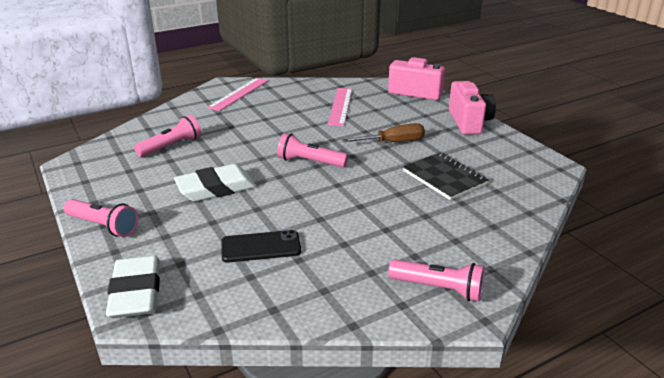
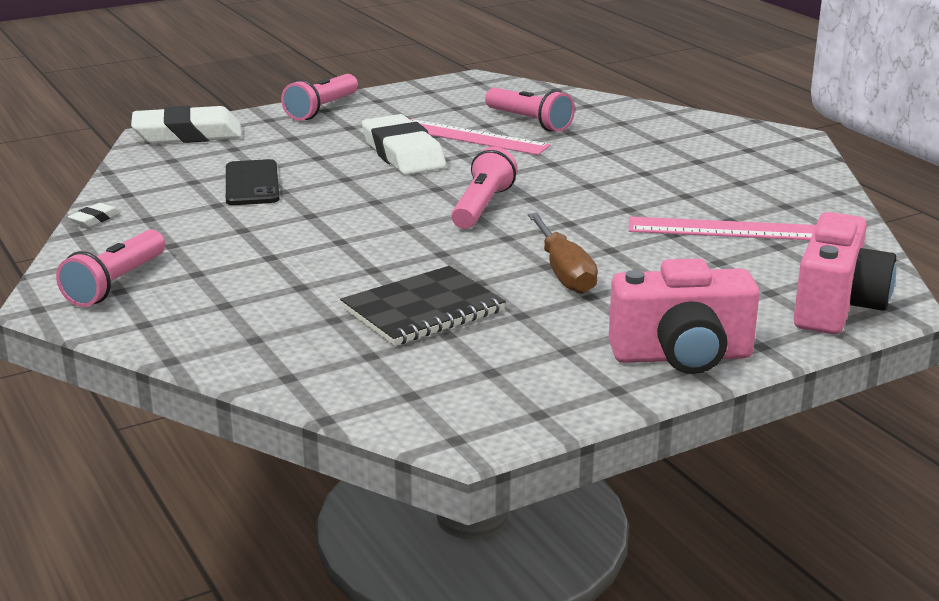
camera: 90 degrees right, 5 degrees down
pink ruler [207,78,268,111] -> pink ruler moved to [410,119,550,155]
none -> white eraser [68,203,120,227]

